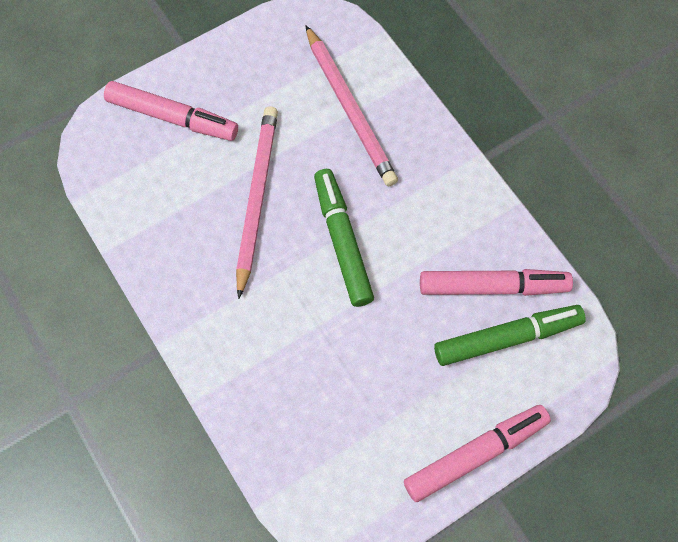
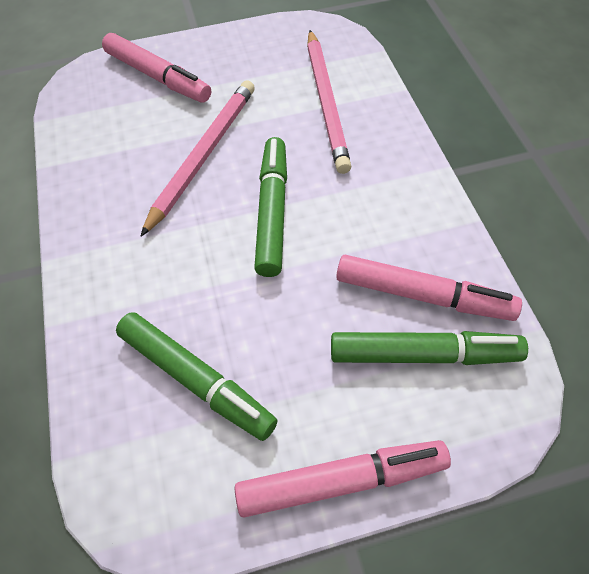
camera: 20 degrees right, 10 degrees down
none -> green marker [116,312,278,441]

